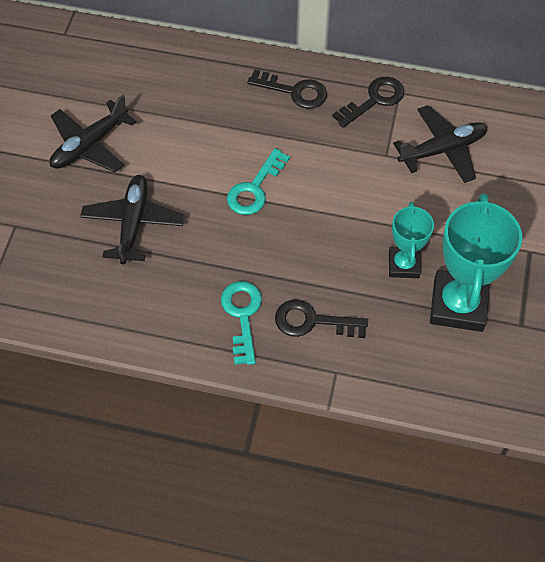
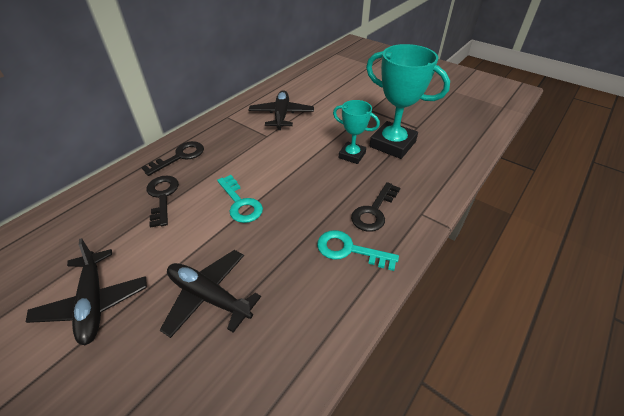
camera: 65 degrees left, 15 degrees down
black key [332,77,405,128] -> black key moved to [147,176,179,228]

